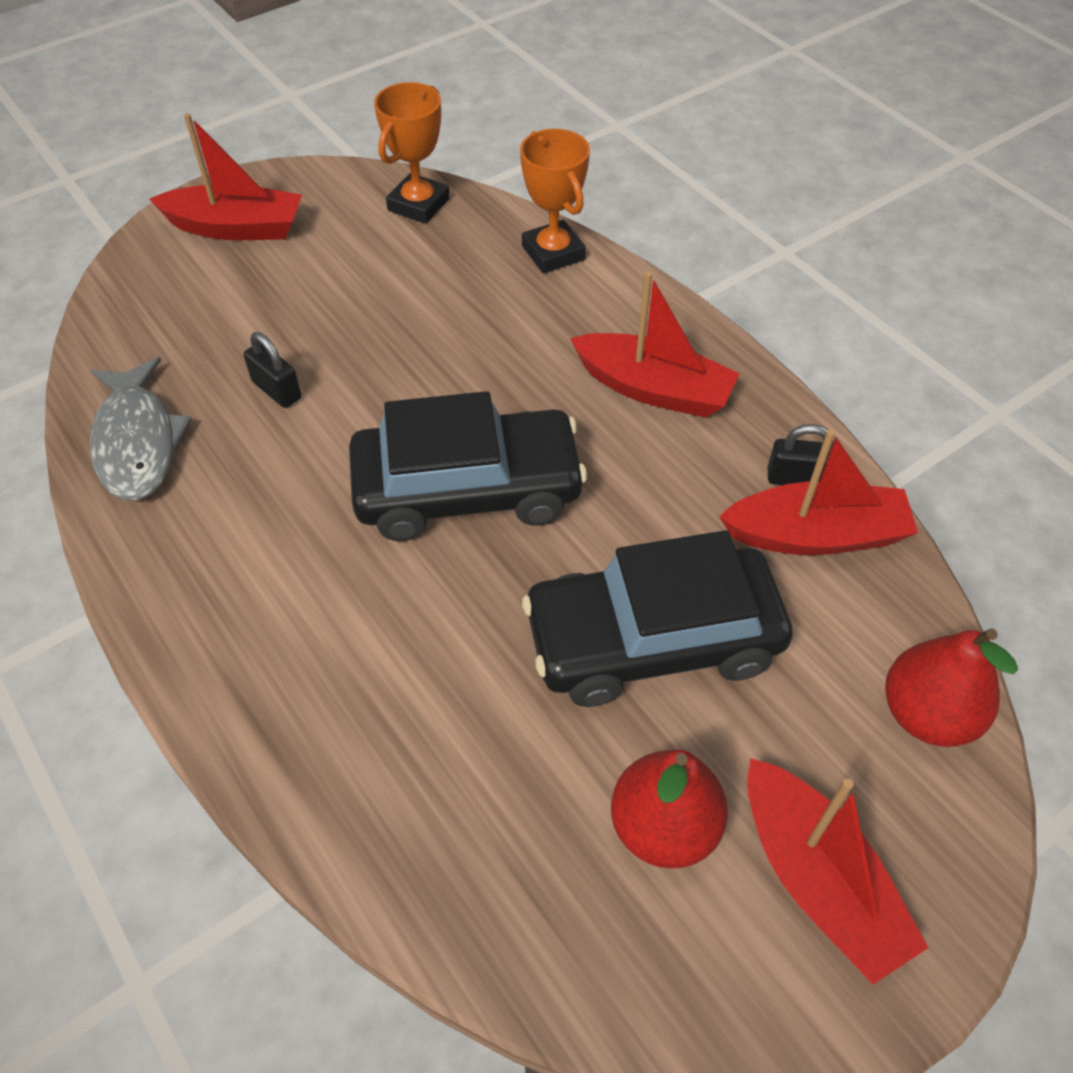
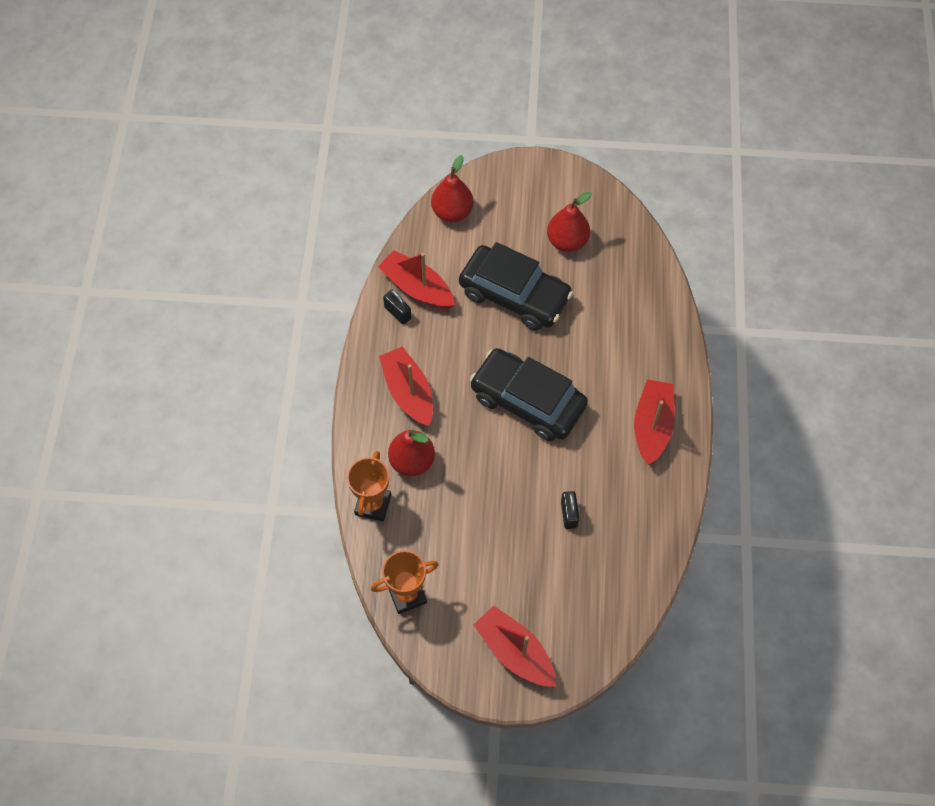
camera: 140 degrees left, 10 degrees up
grey fish [90,357,192,500] -> none
red boat [747,758,929,985] -> red boat moved to [634,379,675,465]
none -> red pear [388,430,435,476]

